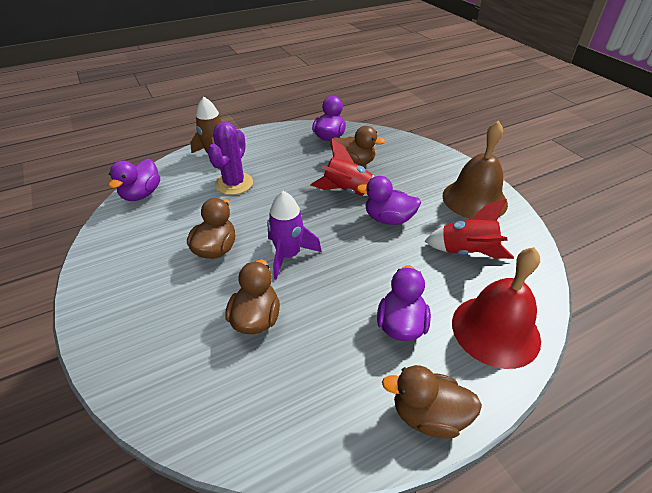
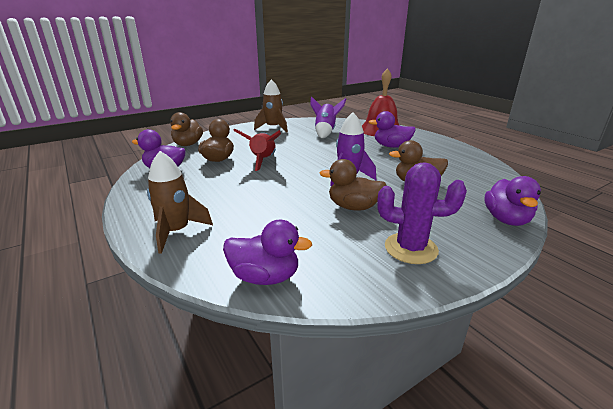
camera: 95 degrees left, 15 degrees down
purple cactus [208,122,253,195] -> purple cactus moved to [377,162,467,264]
purple duck [357,176,421,225] -> purple duck moved to [484,176,541,226]
brown duck [382,365,482,439] -> brown duck moved to [170,112,203,146]
red rocket [425,199,514,259] -> purple rocket [310,97,346,138]
brown bell [443,121,508,219] -> brown rocket [254,79,288,133]

